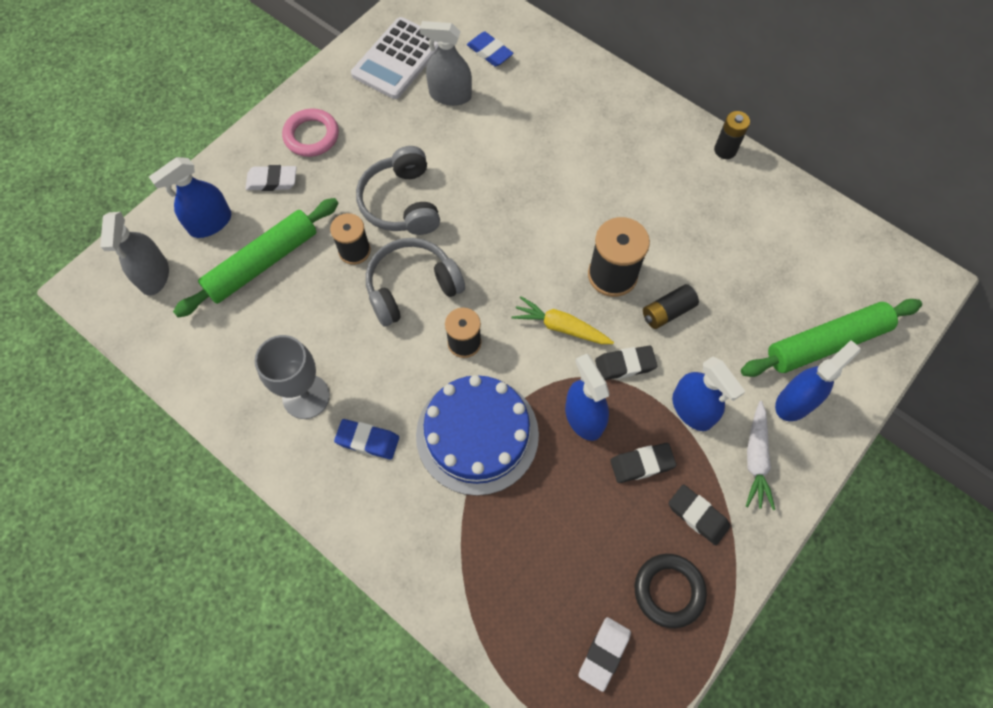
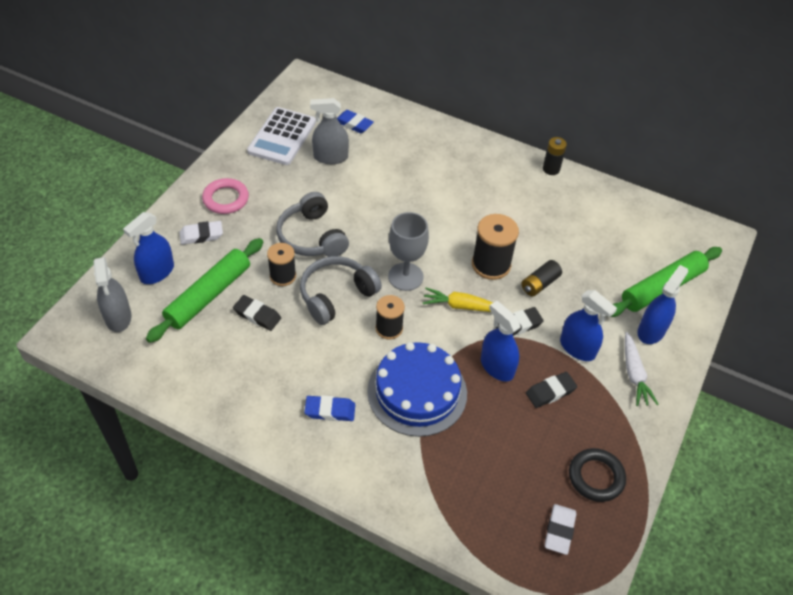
camera: 15 degrees left, 15 degrees down
grey goblet [255,335,330,419] -> grey goblet moved to [388,212,429,291]
black eraser [668,484,730,545] -> black eraser moved to [233,295,281,331]

